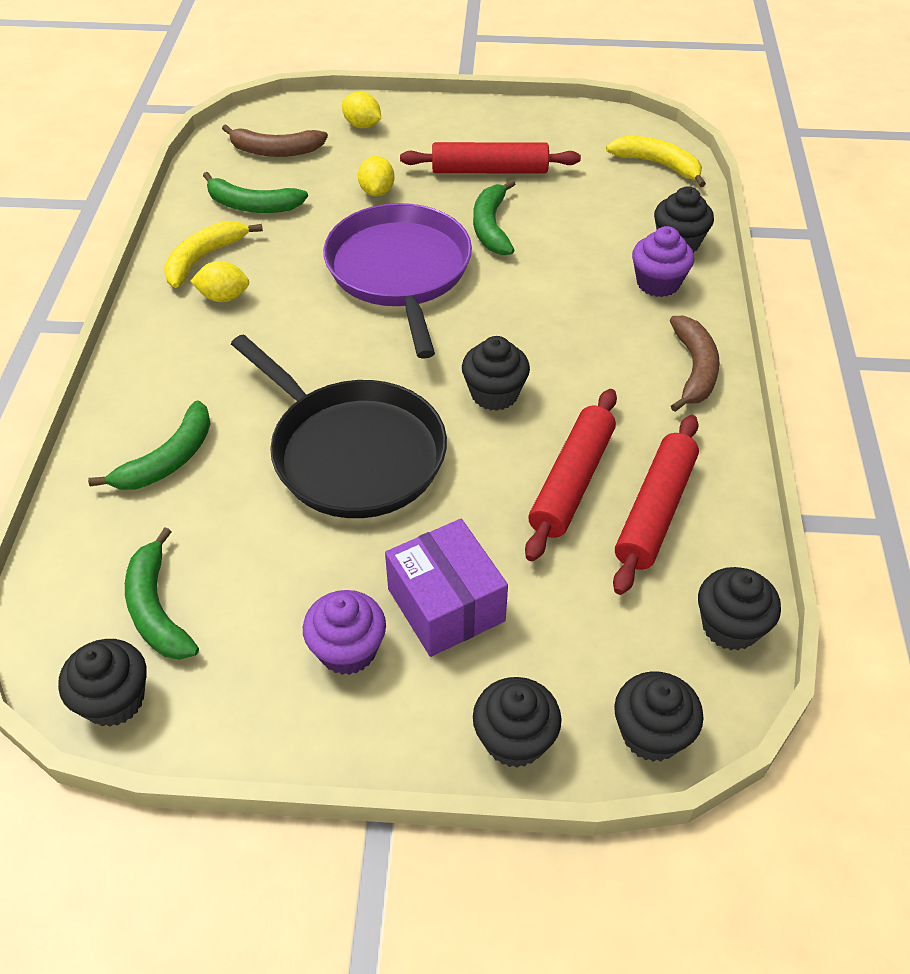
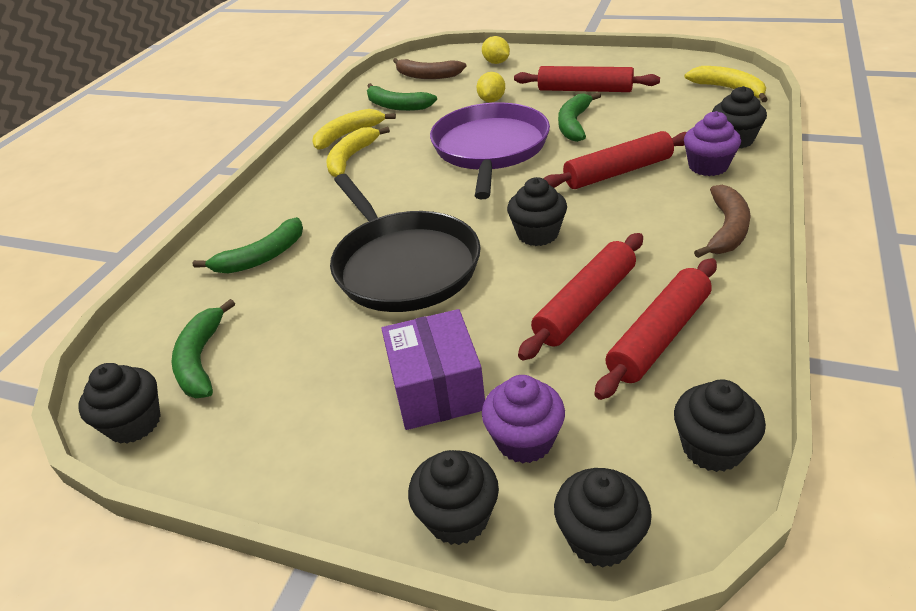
camera: 20 degrees right, 10 degrees down
yellow lemon [191,261,249,302] -> yellow banana [326,127,390,177]
purple cupcake [303,590,386,675] -> purple cupcake moved to [482,375,565,464]
none -> red rolling pin [543,131,686,189]

